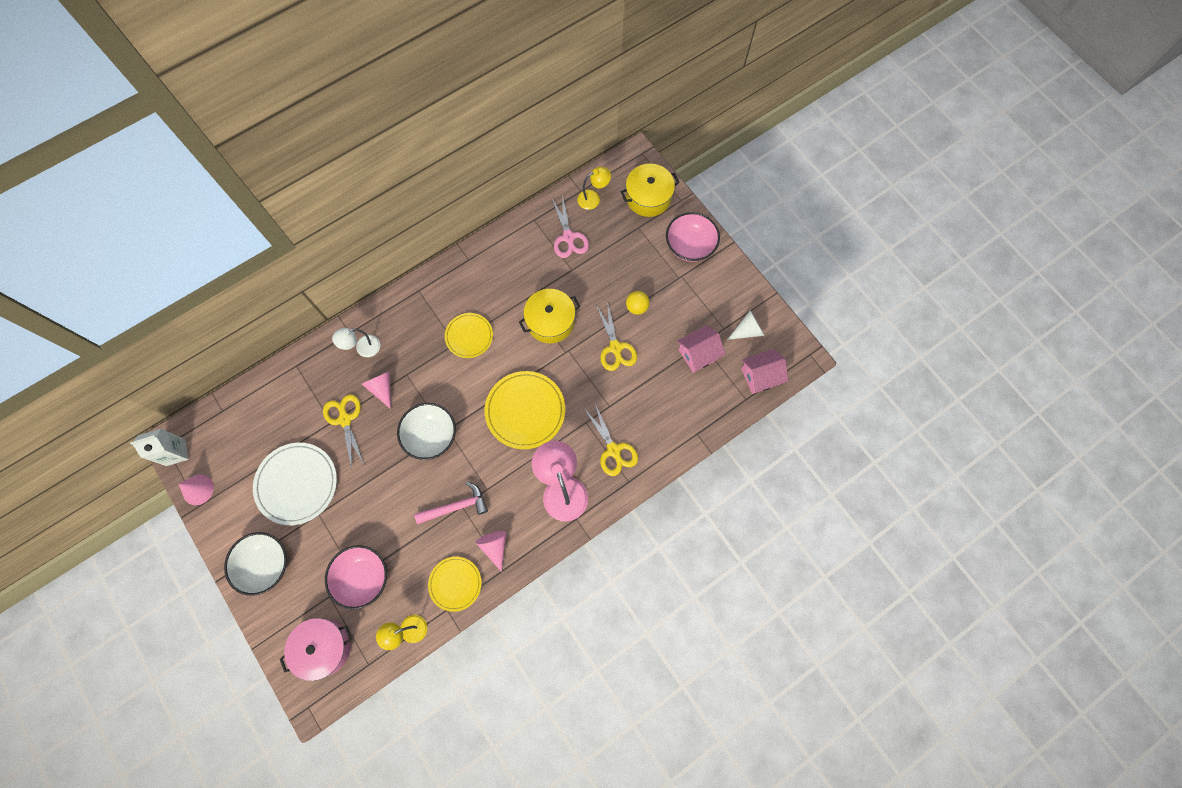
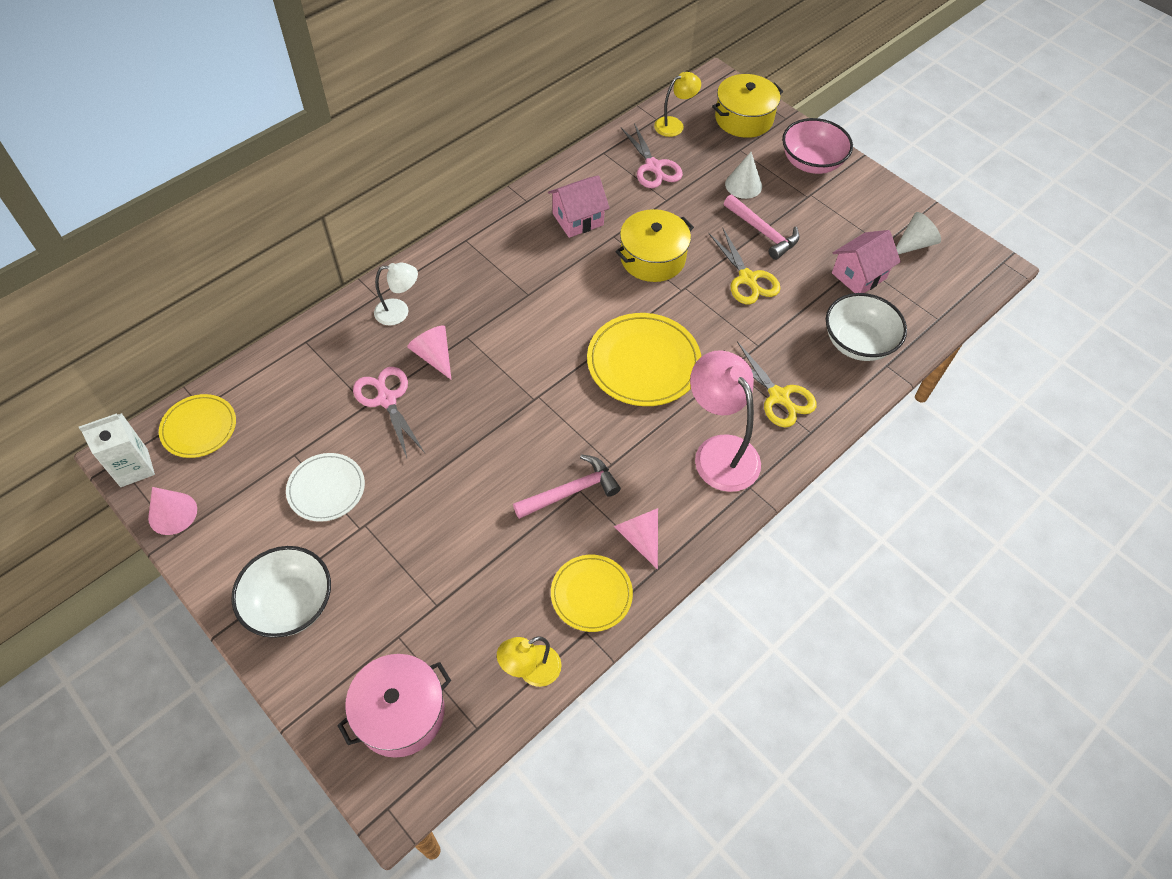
camera: 10 degrees left, 15 degrees down
white plate [253,443,337,525] -> white plate [286,453,365,522], size x0.62
yellow scissors [323,394,364,469] -> pink scissors [353,367,425,458]
pink bowl [325,545,387,610] -> none
white lamp [332,328,380,357] -> white lamp turned 150 degrees counterclockwise [374,263,418,326]
white bowl [397,403,456,460] -> white bowl moved to [826,293,907,361]
yellow plate [445,313,493,358] -> yellow plate moved to [159,394,236,458]
yellow ball [626,291,649,315] -> pink hammer [724,195,799,260]
pink house [741,349,788,394] -> pink house moved to [548,175,610,238]
none -> white cone [725,152,762,199]

